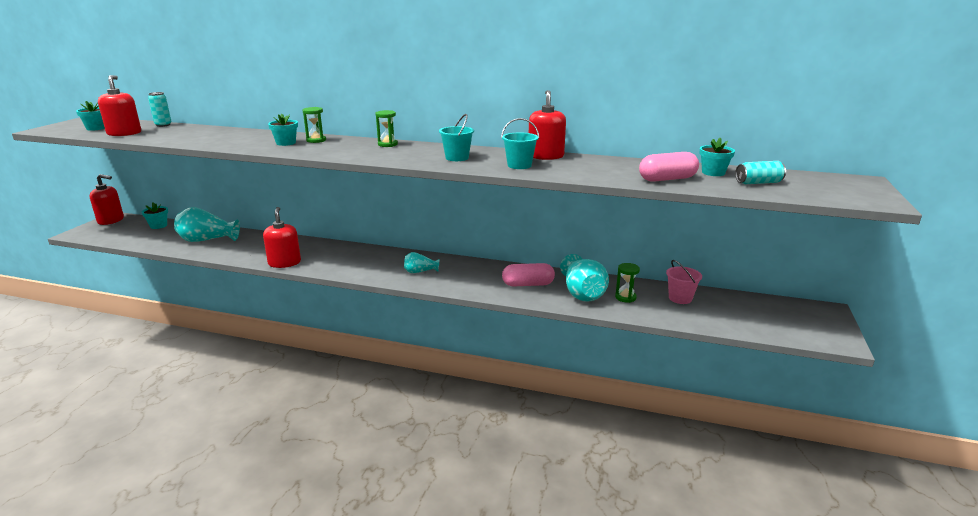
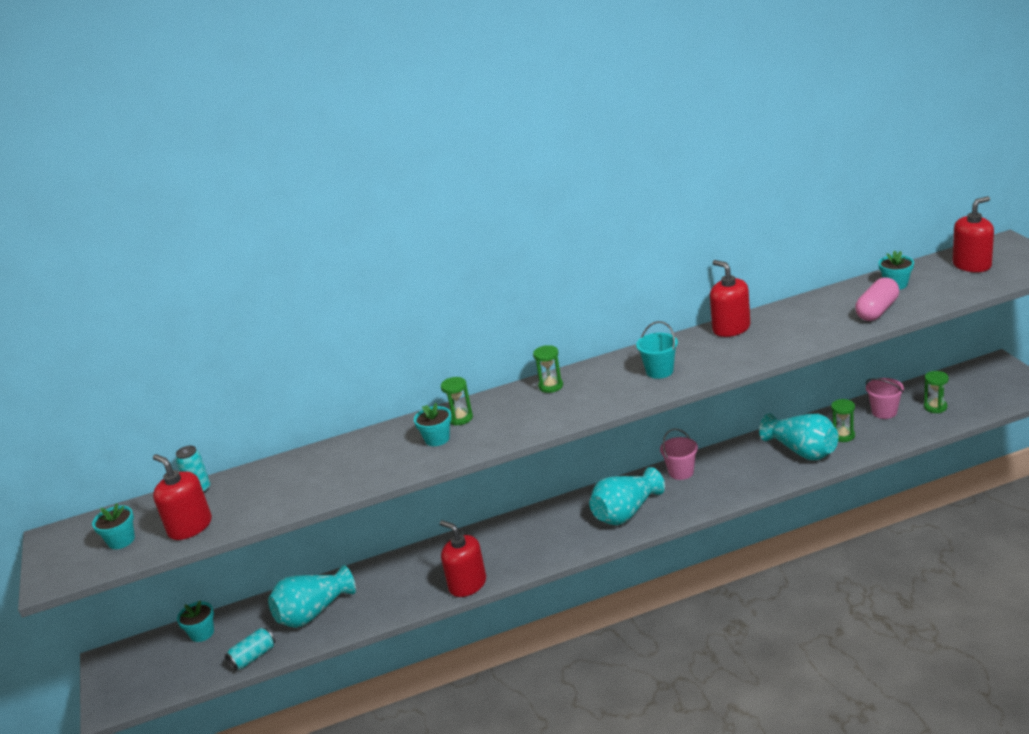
camera: 30 degrees left, 5 degrees up
red soap dispenser [89,174,124,225] -> red soap dispenser moved to [952,196,994,272]
turquoise vase [404,252,439,273] -> turquoise vase [589,467,665,525], size x1.83
turquoise bucket [501,118,539,169] -> none
pink capsule [502,263,555,286] -> none
turquoise can [735,161,786,184] -> turquoise can moved to [225,628,275,671]
none -> pink bucket [660,428,698,480]
none -> green hourglass [924,371,949,413]

